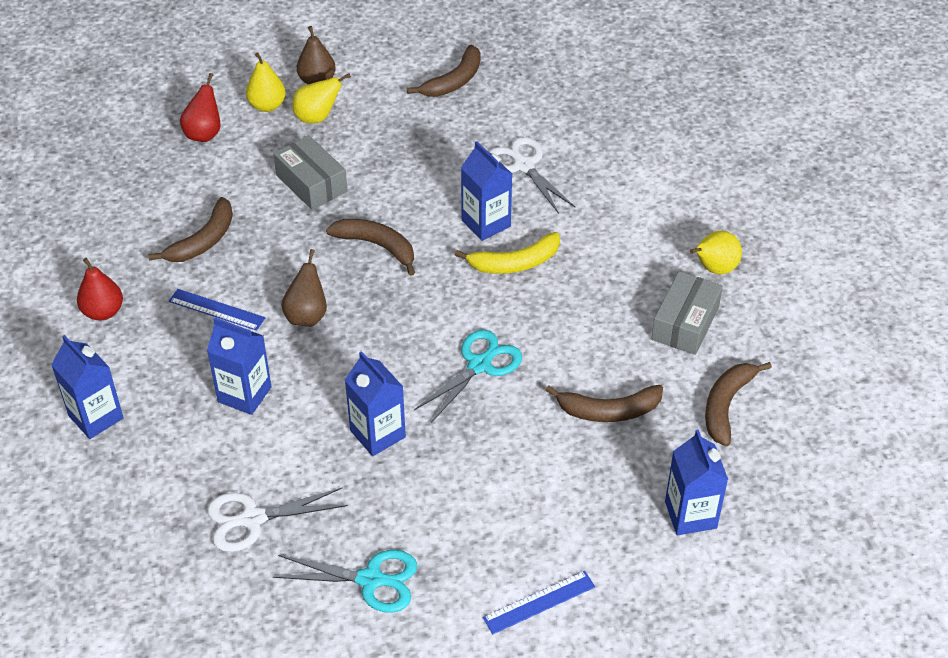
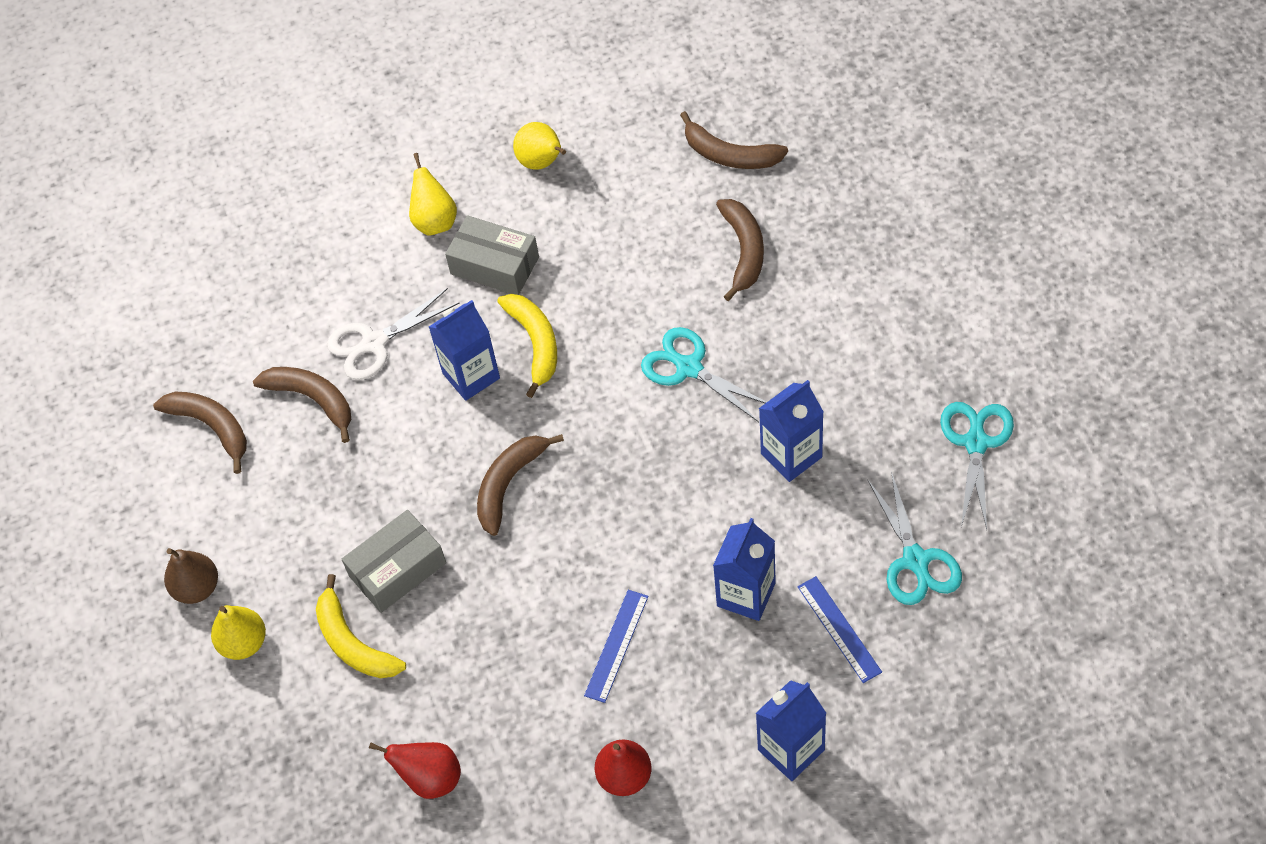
camera: 85 degrees left, 10 degrees up
brown banana [148,197,233,262] -> brown banana moved to [253,367,351,443]
red pear [180,73,221,142] -> red pear moved to [369,742,461,799]
white scissors [207,487,348,552] -> turquoise scissors [868,471,962,605]
brown pear [281,249,327,327] -> none
yellow pear [292,73,351,123] -> yellow pear moved to [409,153,457,235]
blue ruler [483,571,595,634] -> blue ruler moved to [797,576,882,683]
grey box [651,271,723,355] -> grey box moved to [445,215,539,295]
blue carton [665,430,728,535] -> none
none -> yellow banana [316,574,406,678]

